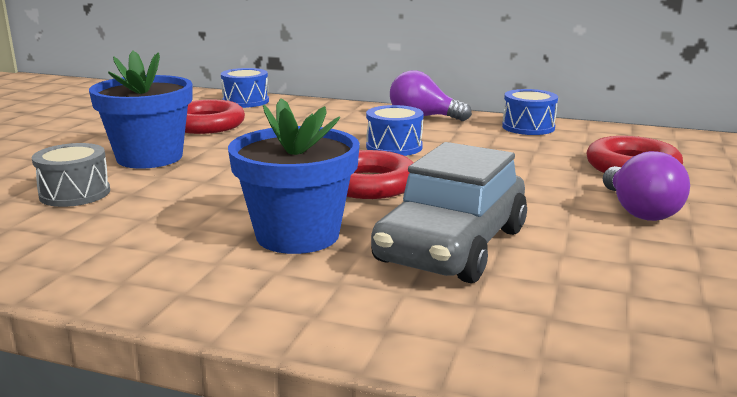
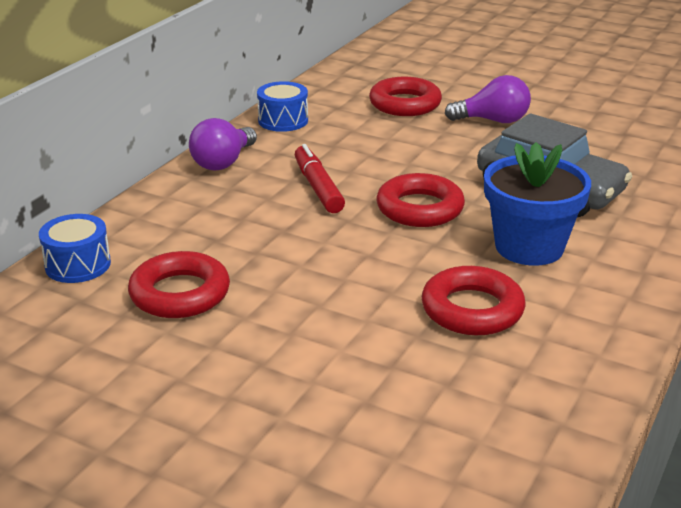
camera: 80 degrees left, 10 degrees up
grey drum [32,143,110,207] -> none
blue flower pot [89,51,192,169] -> none
blue drum [366,105,424,156] -> red marker [295,144,345,213]
none -> red ring [422,266,525,335]

